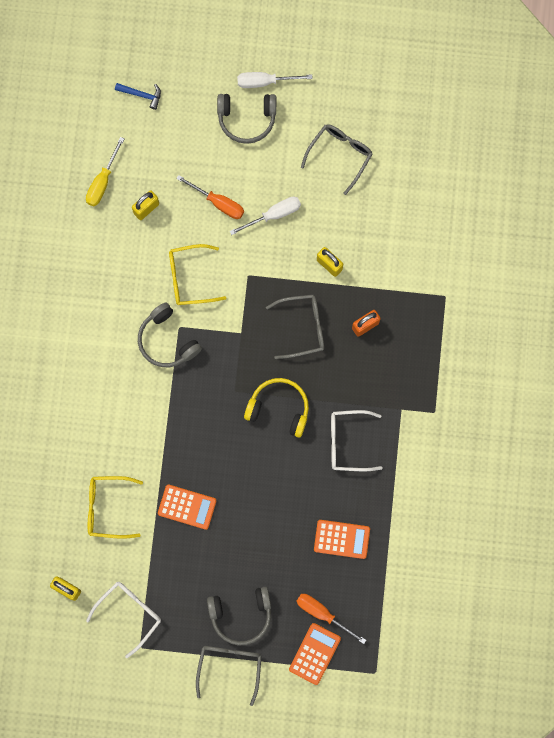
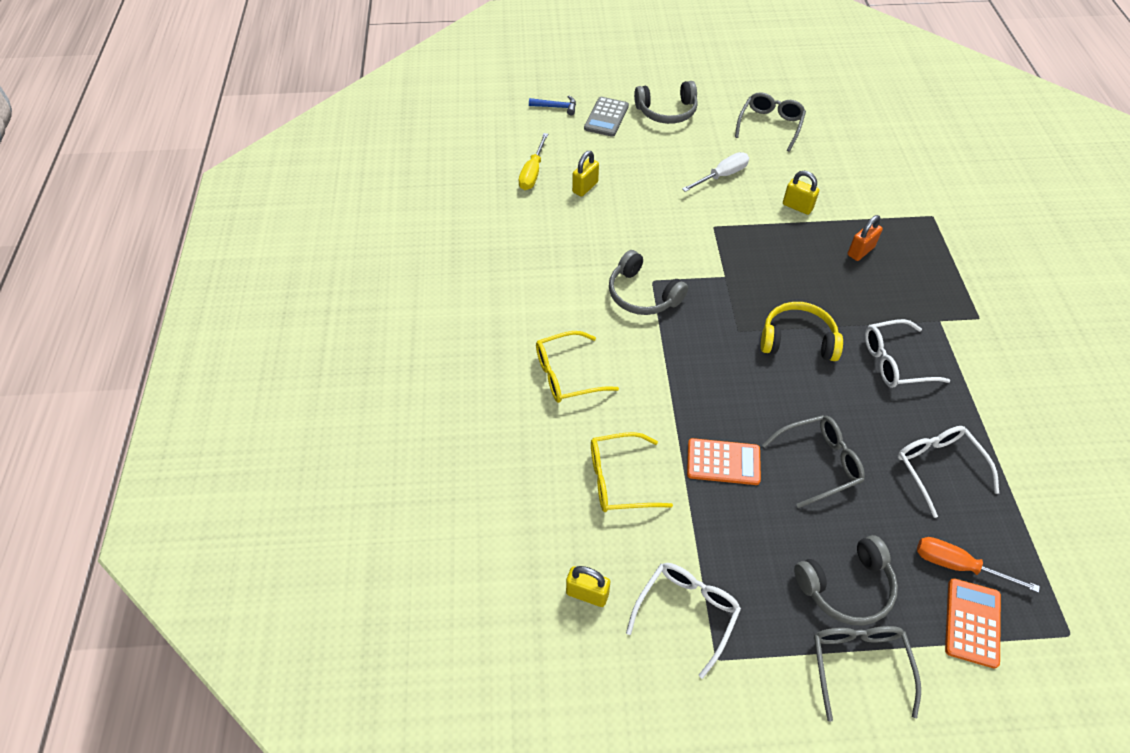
camera: 10 degrees left, 25 degrees down
yellow glasses [169,244,226,305] -> yellow glasses moved to [536,331,619,403]
orange screwdriver [176,175,244,219] -> none
white screwdriver [237,72,313,88] -> none
grey glasses [266,295,324,359] -> grey glasses moved to [762,415,865,508]
orange calculator [314,520,370,559] -> white glasses [898,426,999,518]
none -> grey calculator [584,97,629,137]

